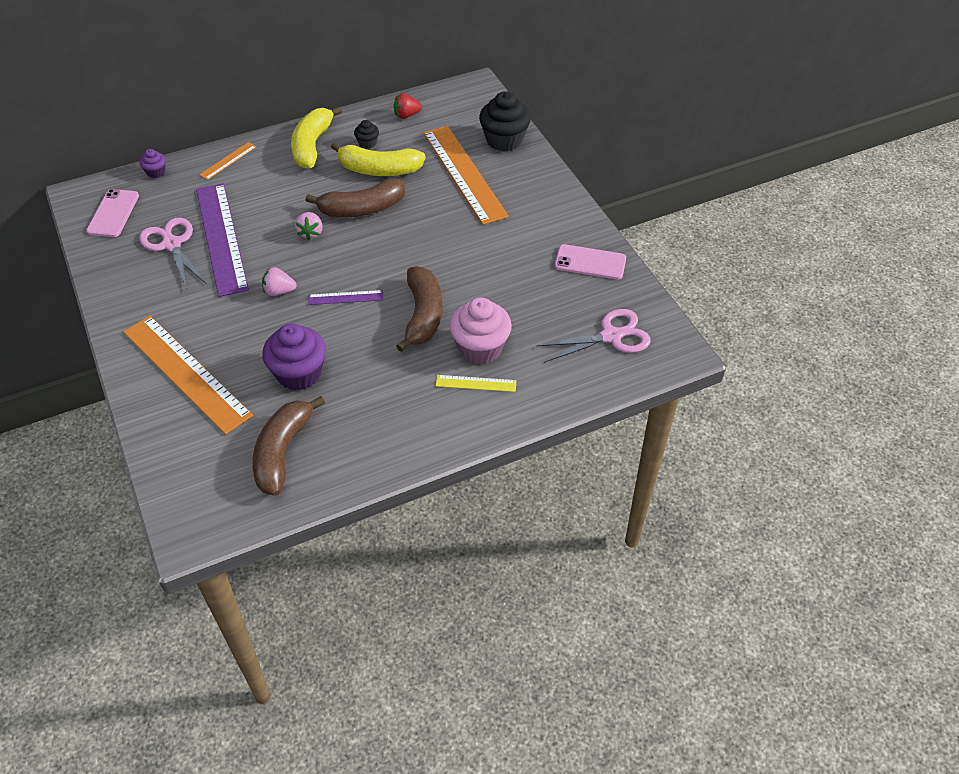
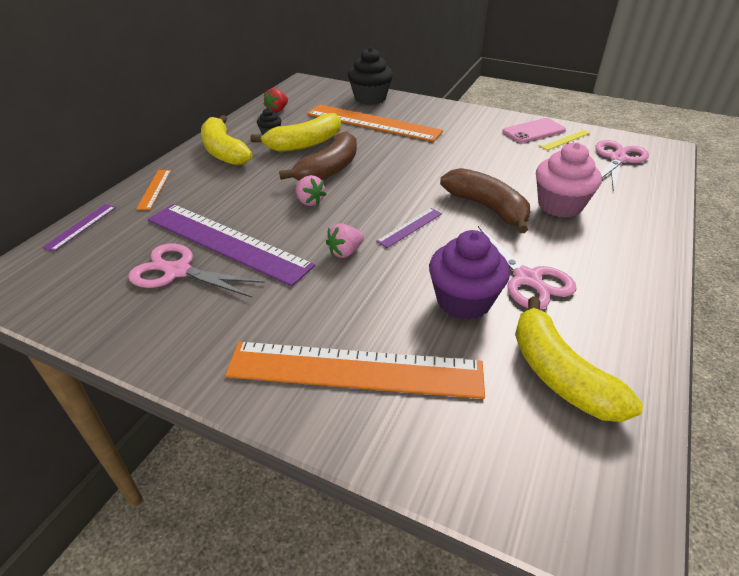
camera: 40 degrees left, 10 degrees down
pink phone [86,189,139,237] -> none
purple cupcake [140,149,166,178] -> purple ruler [42,204,116,252]
brown banana [253,396,325,496] -> yellow banana [515,297,643,422]
yellow ruler [436,375,517,392] -> yellow ruler moved to [538,129,590,150]
none -> pink scissors [478,226,577,309]

